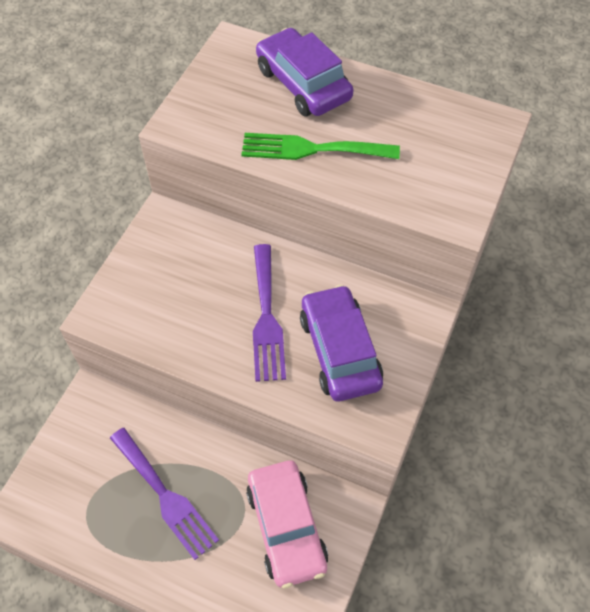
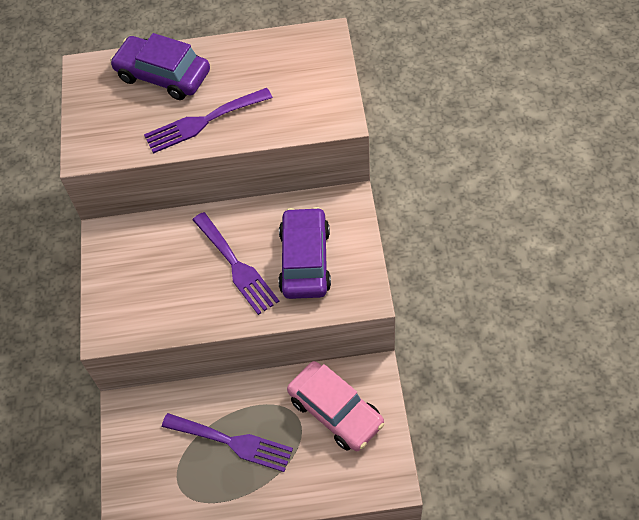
camera: 25 degrees left, 0 degrees up
green fork [242,133,400,160] -> purple fork [144,88,273,154]
purple car [300,285,383,401] -> purple car turned 45 degrees clockwise [278,207,331,299]

